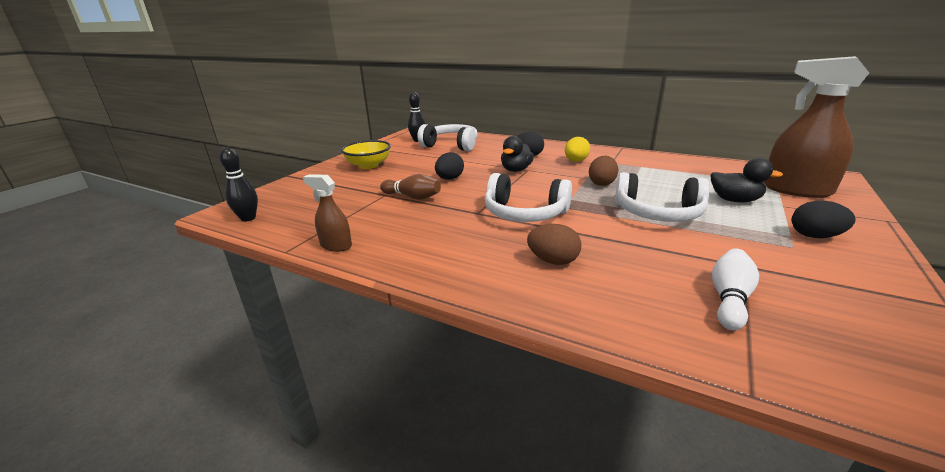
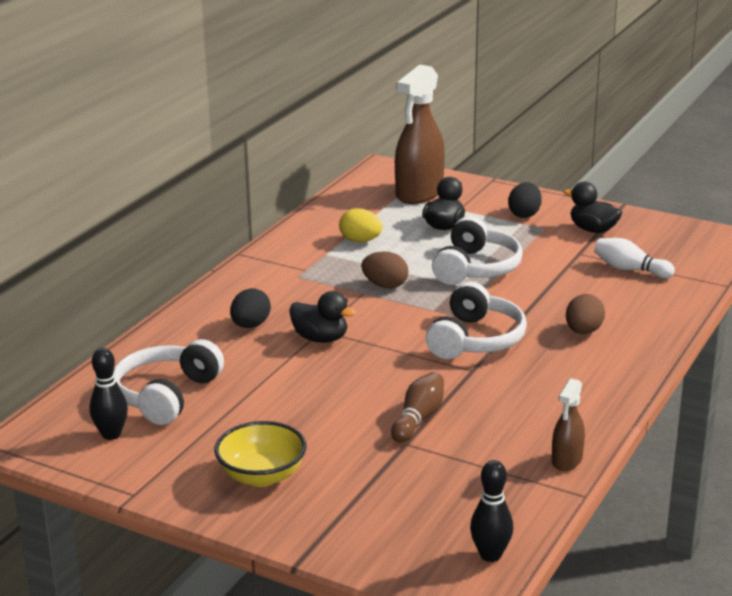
camera: 90 degrees left, 0 degrees up
black egg [435,152,464,179] -> none
yellow egg [565,137,590,162] -> yellow egg moved to [339,208,382,242]
none -> black duck [564,182,622,233]

